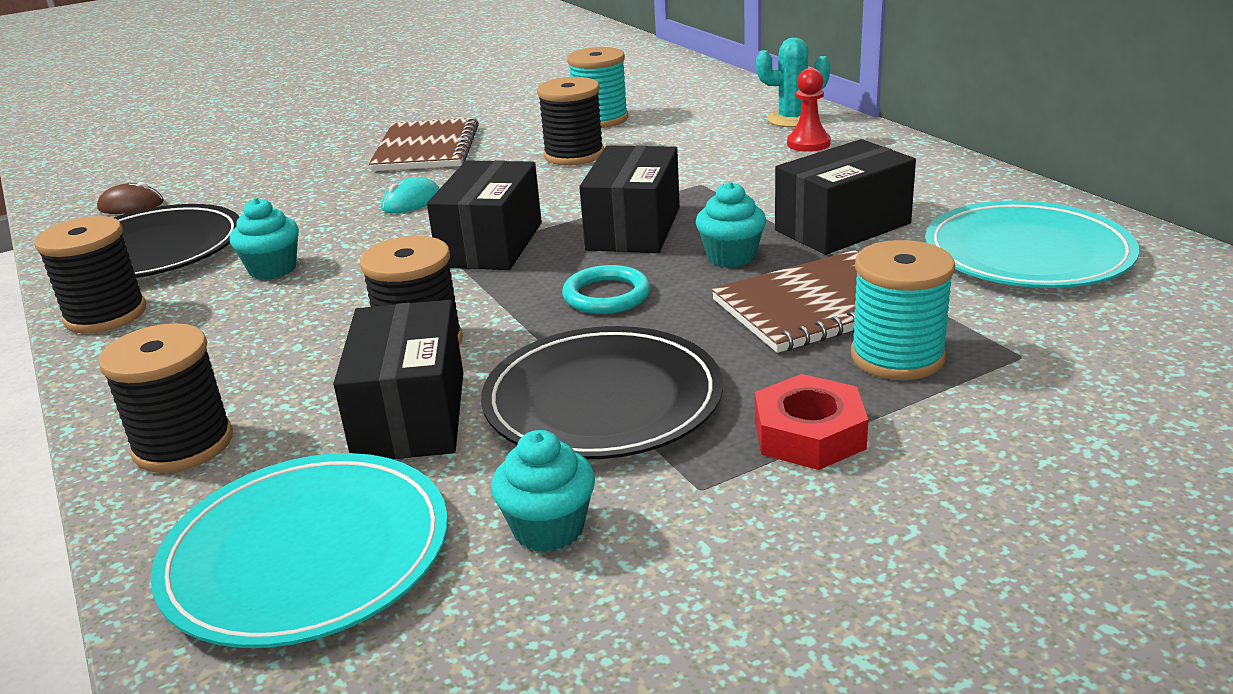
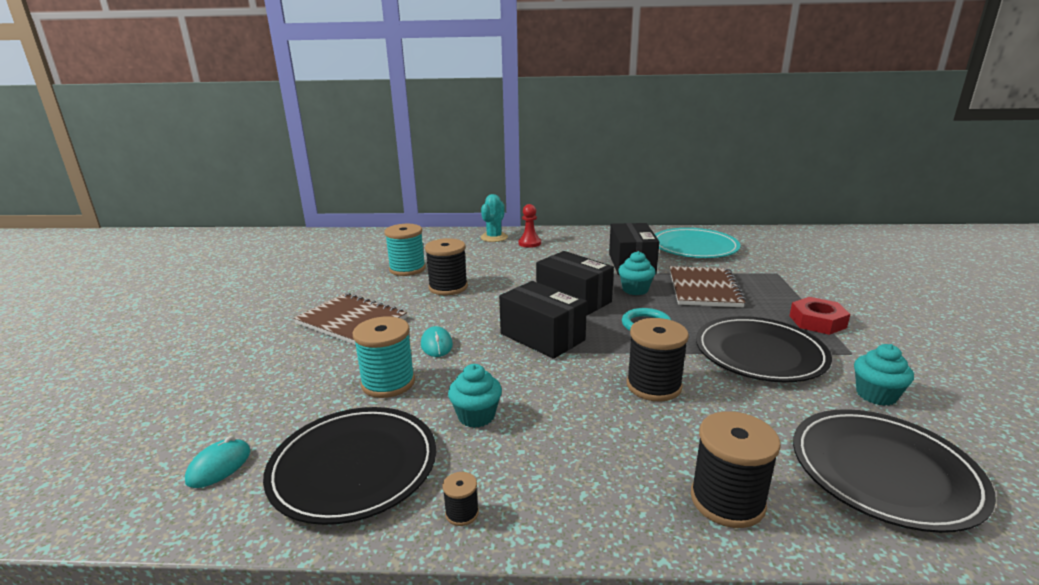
camera: 60 degrees left, 5 degrees down
black spool [34,216,146,333] -> black spool [442,472,479,526], size x0.46
brown mouse [97,182,164,214] -> turquoise mouse [185,436,250,488]
turquoise plate [151,453,448,648] -> black plate [793,409,996,533]
black box [333,300,463,459] -> none
turquoise spool [851,240,955,380] -> turquoise spool moved to [353,316,415,398]

